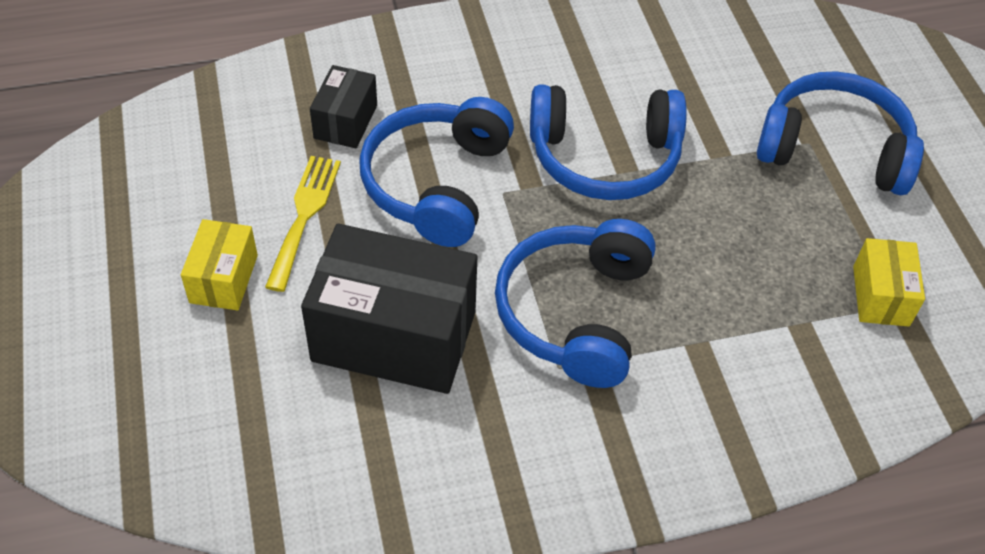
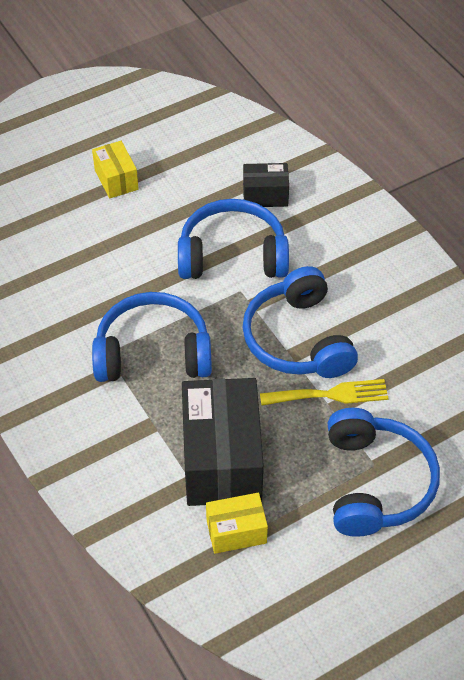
camera: 75 degrees right, 0 degrees up
yellow box [181,219,258,310] -> yellow box turned 75 degrees clockwise [92,141,139,199]
yellow fork [265,156,341,292] -> yellow fork moved to [260,379,389,405]
black box [301,224,477,394] -> black box moved to [182,378,264,506]

